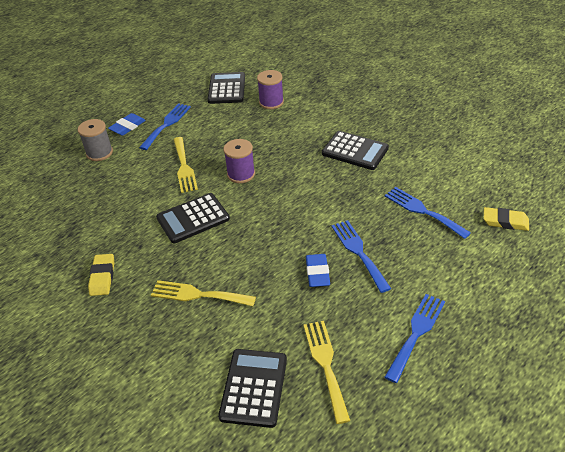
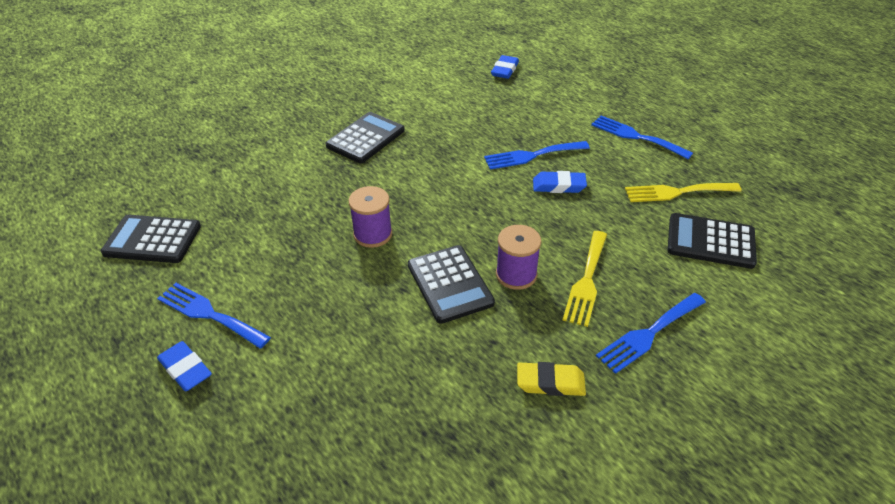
camera: 85 degrees left, 0 degrees up
grey spool [78,119,113,161] -> none
yellow fork [173,137,198,193] -> none
purple spool [257,70,284,109] -> purple spool moved to [496,225,541,290]
blue fork [385,187,471,239] -> blue fork moved to [596,293,706,374]
yellow eraser [484,207,529,231] -> blue eraser [491,55,519,79]

